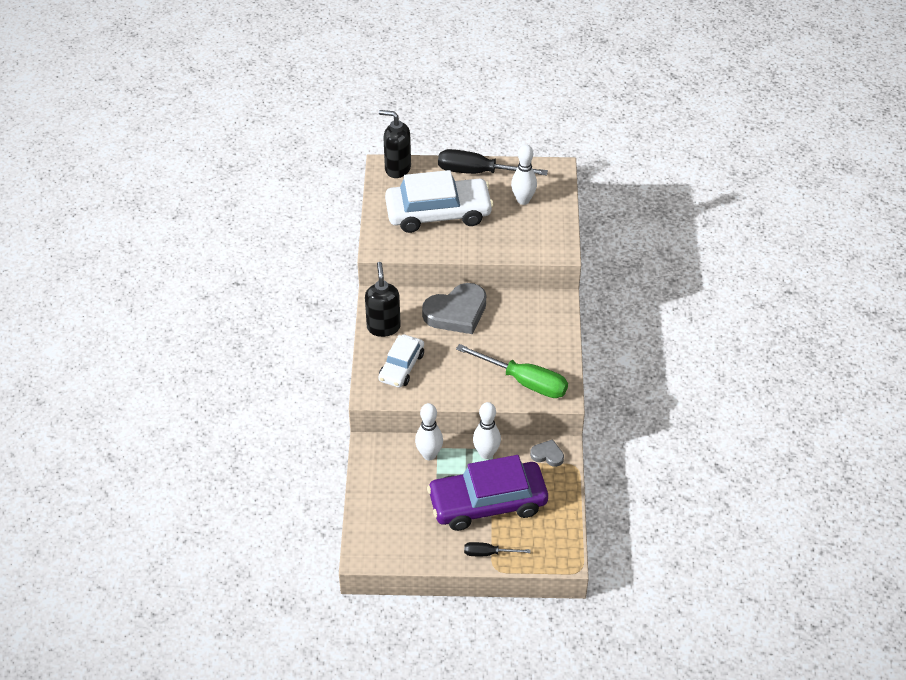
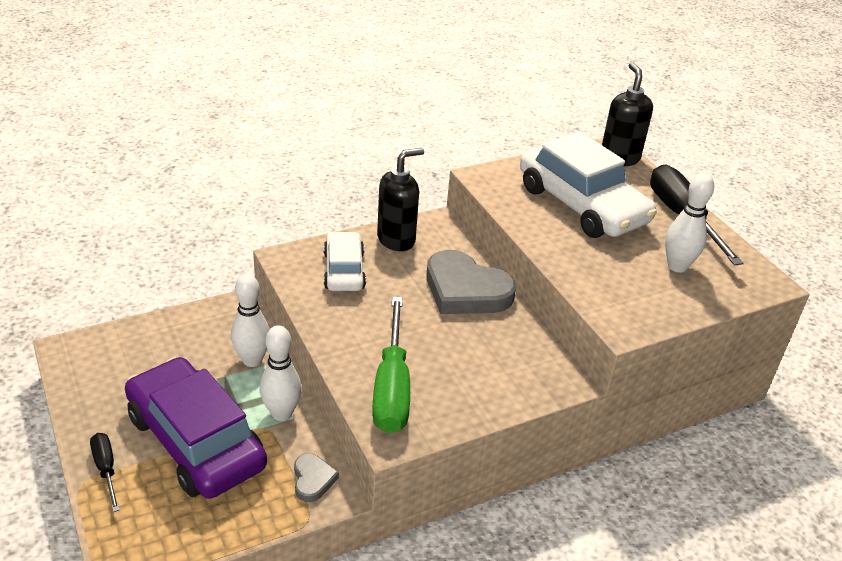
camera: 60 degrees right, 10 degrees down
white car [378,334,424,388] -> white car turned 90 degrees clockwise [324,232,366,291]

